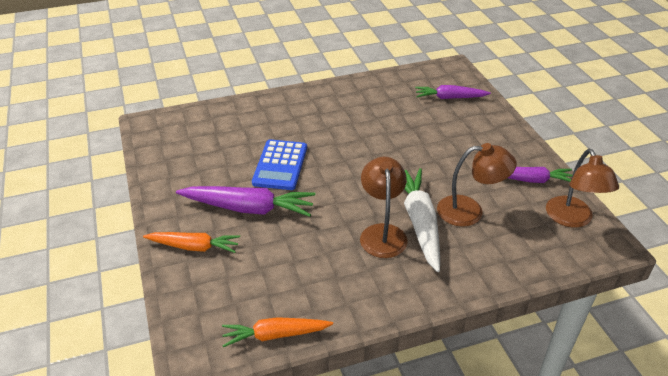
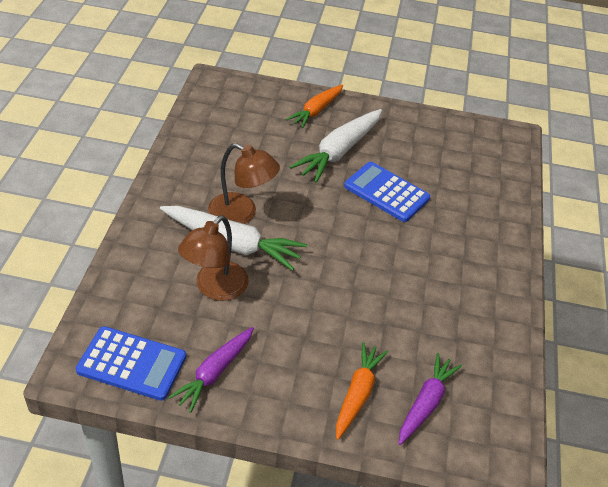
camera: 115 degrees right, 5 degrees up
purple carrot [176,186,315,217] -> white carrot [290,109,382,183]
orange carrot [222,317,333,347] -> orange carrot moved to [336,342,388,440]
brown lamp [546,149,619,228] -> blue calculator [76,326,186,401]

